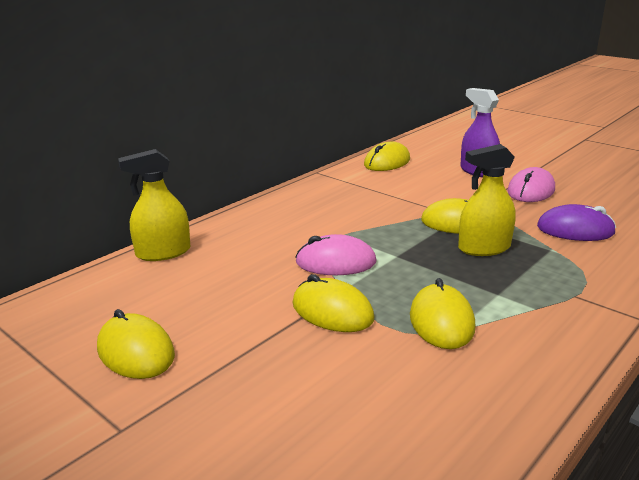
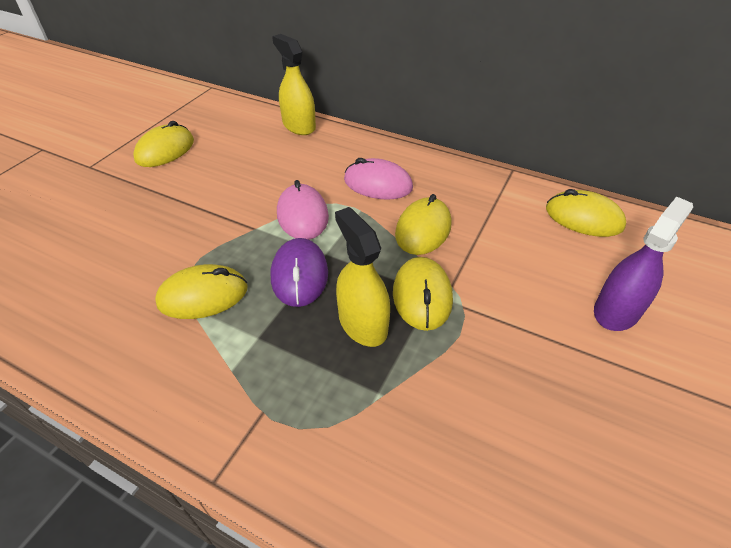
camera: 75 degrees right, 20 degrees up
yellow mouse [292,274,374,332] -> yellow mouse moved to [395,194,451,255]
pink mouse [507,167,555,202] -> pink mouse moved to [344,158,413,200]
purple mouse [537,204,616,241] -> purple mouse moved to [271,238,328,307]

